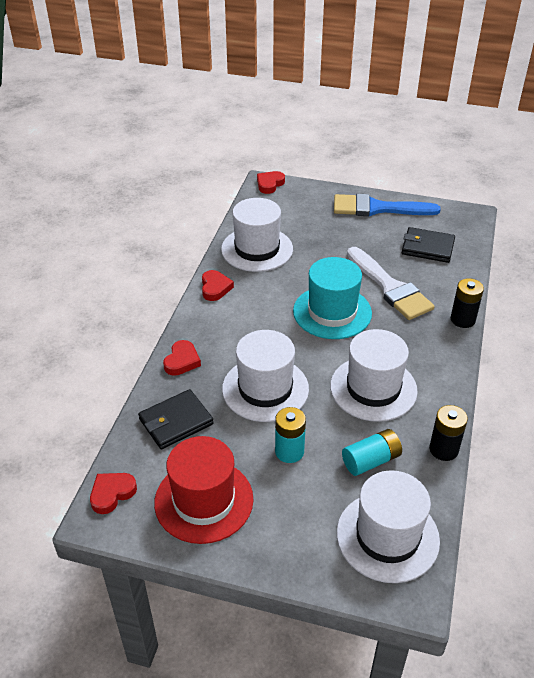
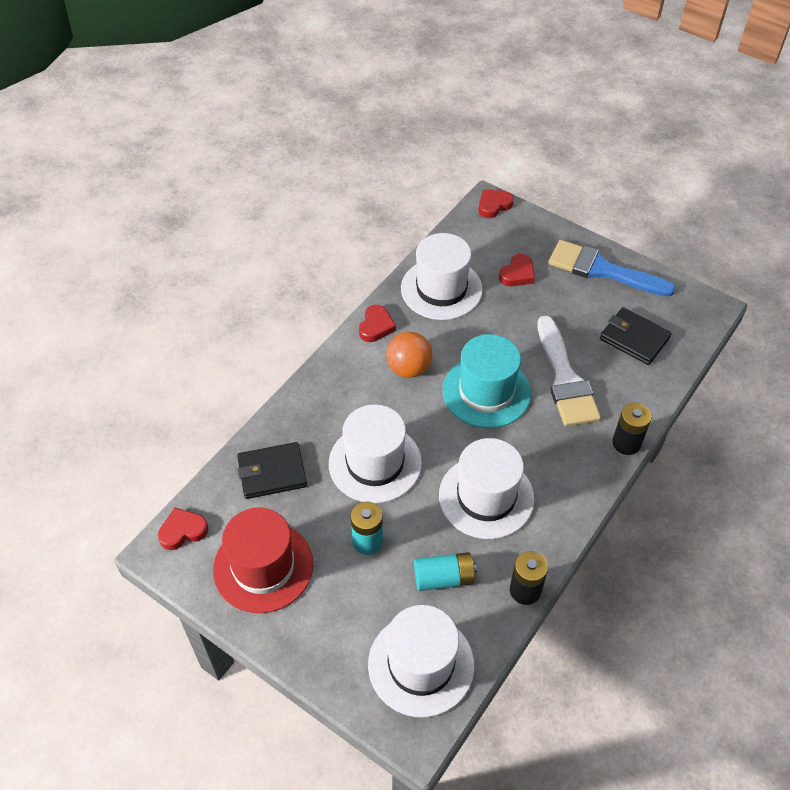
camera: 20 degrees right, 10 degrees up
red heart [163,340,201,376] -> red heart moved to [499,254,535,286]
none -> orange ball [386,332,433,378]

